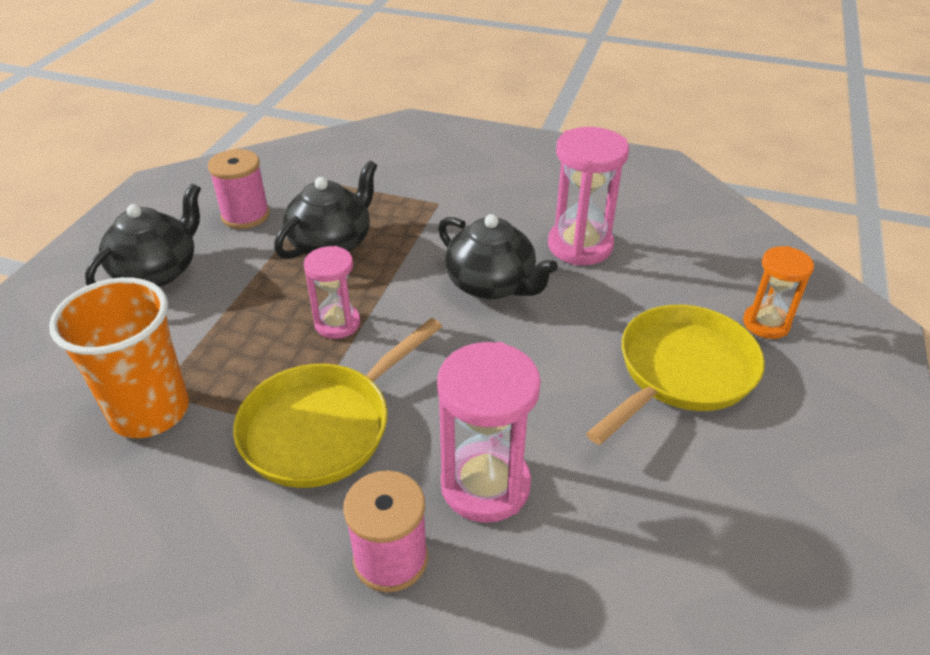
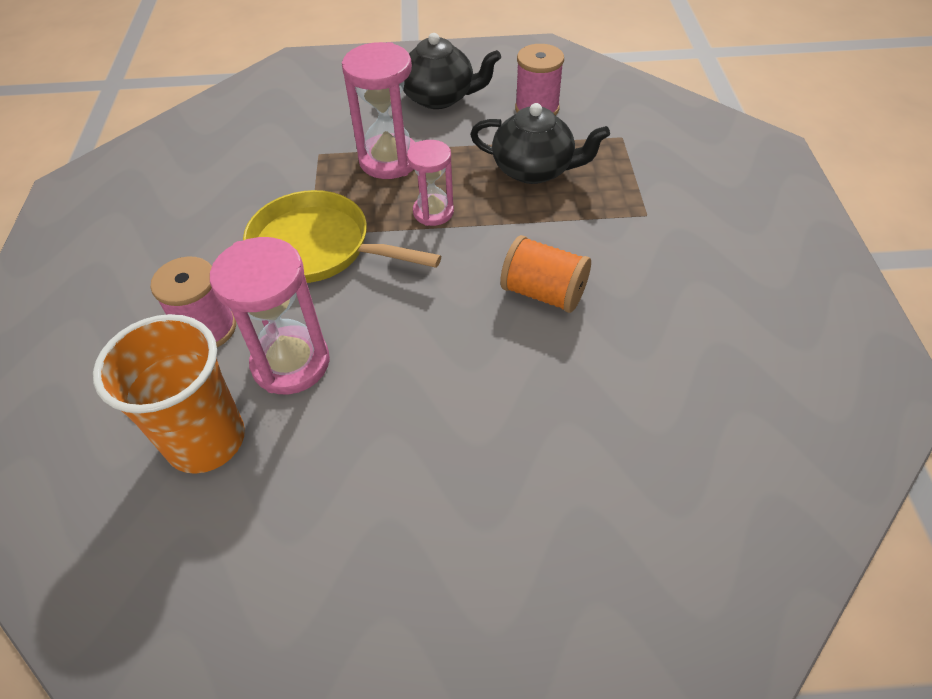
camera: 70 degrees right, 10 degrees up
orange cup [49,277,189,438] -> orange cup moved to [93,314,245,474]
black teapot [438,214,558,299] -> orange spool [500,235,591,313]
pink hourglass [548,127,629,266] -> pink hourglass moved to [342,42,415,179]
yellow pan [586,305,765,445] -> none
orange hourglass [743,246,814,339] -> none

